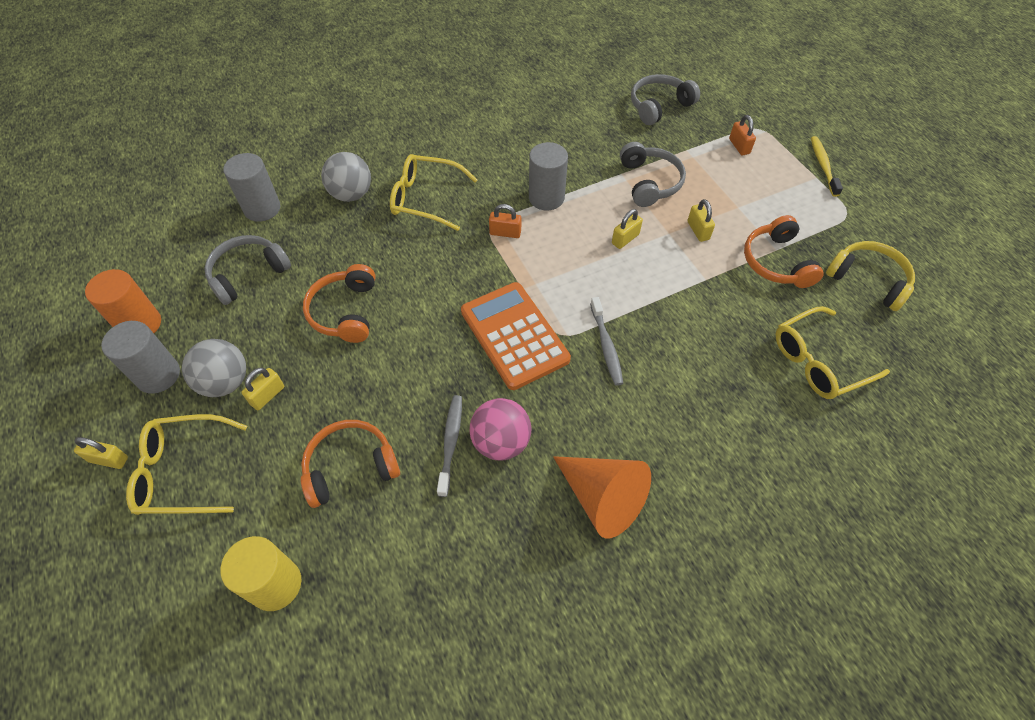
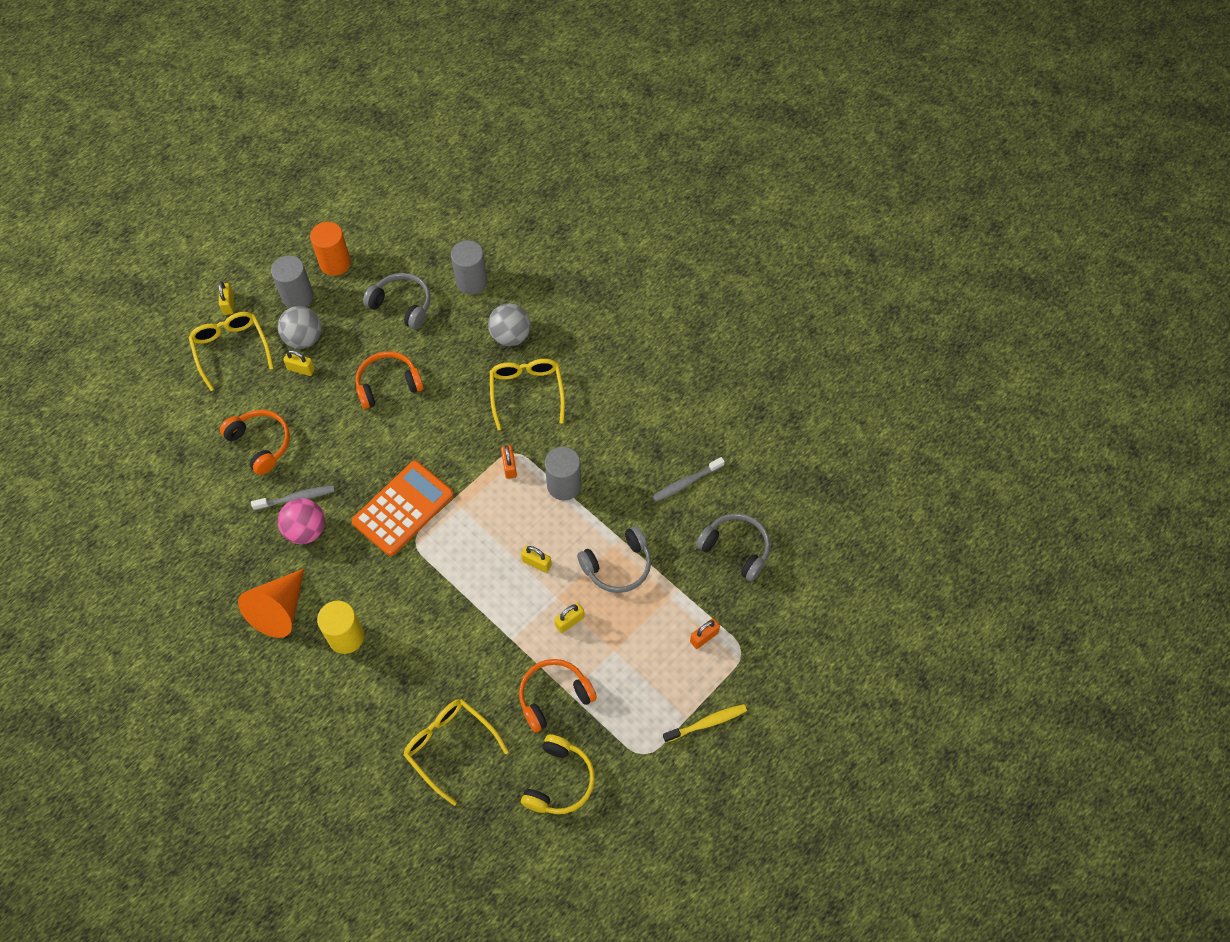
camera: 70 degrees right, 5 degrees up
yellow cylinder [220,536,301,611] -> yellow cylinder moved to [317,601,364,654]
grey toothbrush [590,297,623,386] -> grey toothbrush moved to [652,457,725,502]

